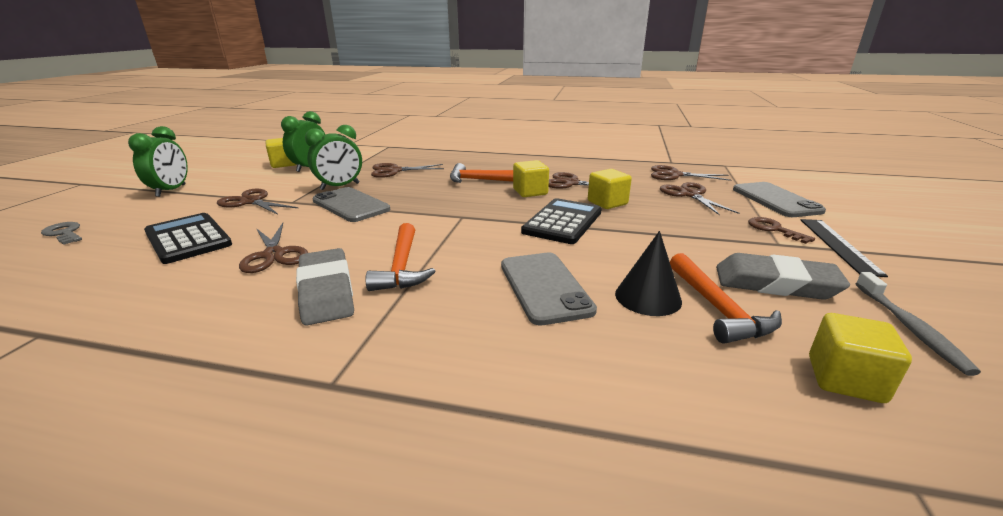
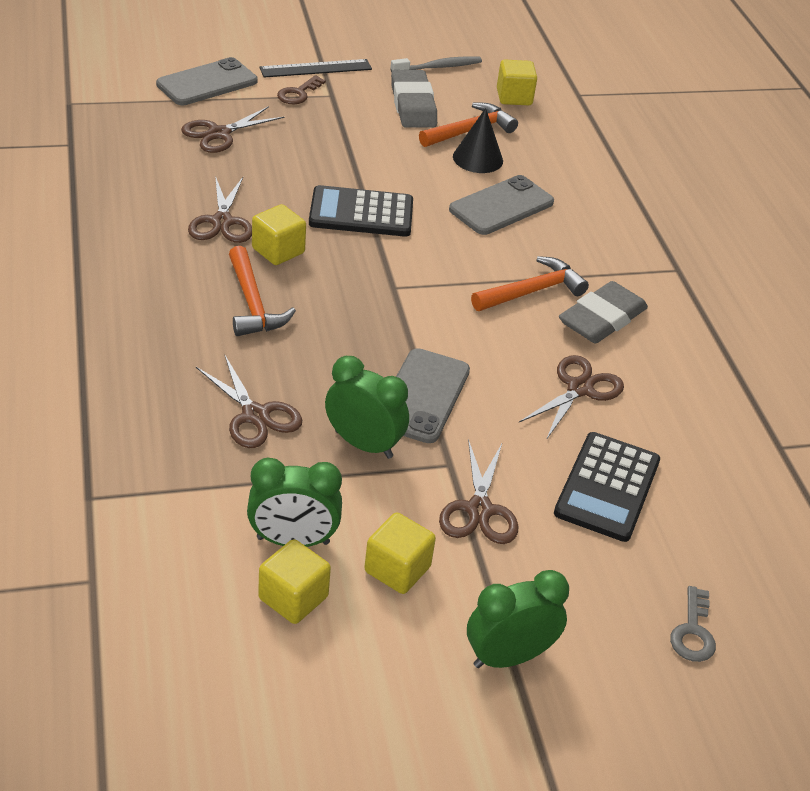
camera: 120 degrees left, 15 degrees up
yellow cube [588,169,632,209] -> yellow cube moved to [364,512,436,594]
brown scissors [651,165,731,181] -> none

